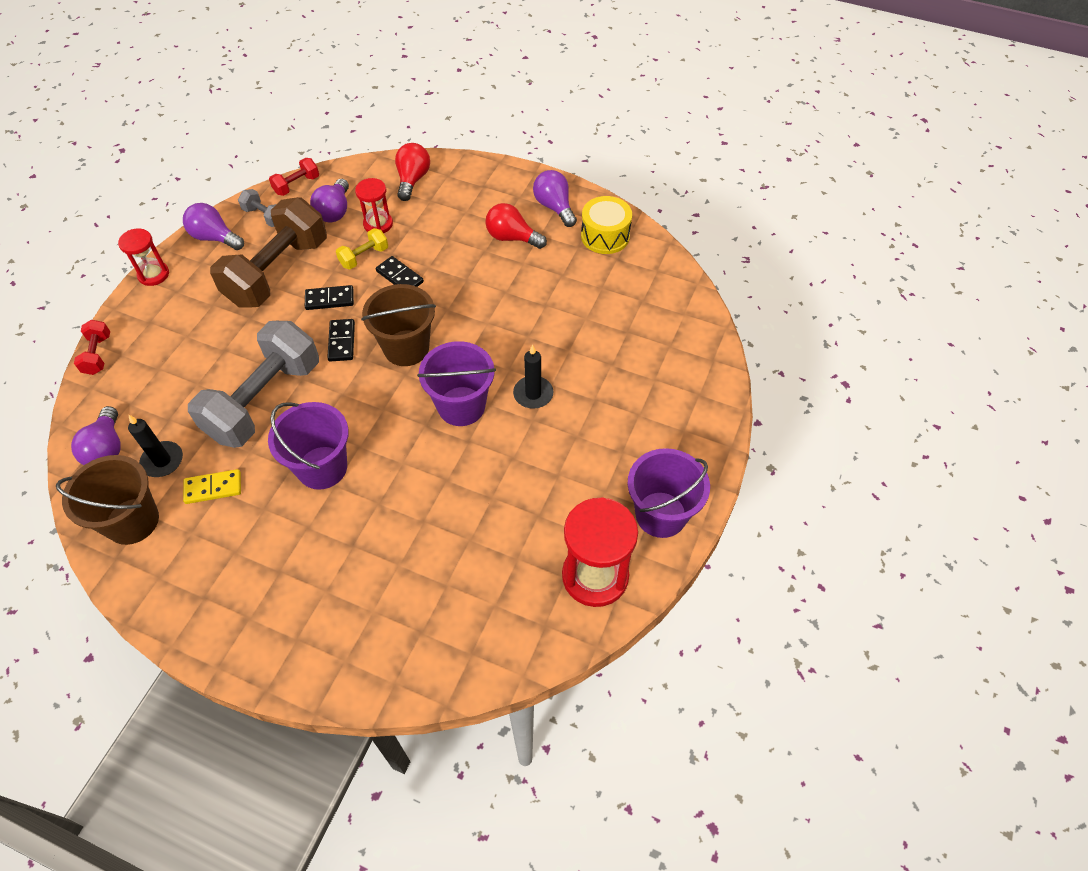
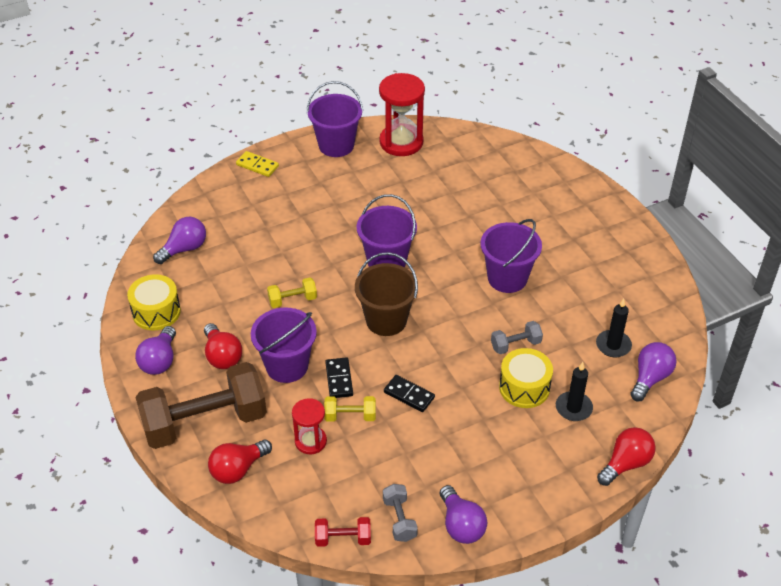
camera: 140 degrees left, 10 degrees down
brown bucket [56,455,159,545] -> none
red dumbbell [74,320,110,375] -> red light bulb [597,427,656,486]
red hourglass [118,228,169,286] -> none
yellow domino [183,469,241,504] -> yellow domino moved to [236,151,279,177]
grey dumbbell [188,321,319,448] -> grey dumbbell [491,321,543,354], size x0.43
brown dumbbell [210,197,327,307] -> brown dumbbell moved to [136,362,267,449]
purple light bulb [310,179,349,222] -> purple light bulb moved to [153,217,206,264]
black domino [327,319,355,361] -> none
black candle [513,344,553,409] -> black candle moved to [556,362,593,421]
none -> purple bucket [251,308,317,383]
none -> yellow dumbbell [267,277,317,308]
none -> yellow drum [499,348,553,408]

